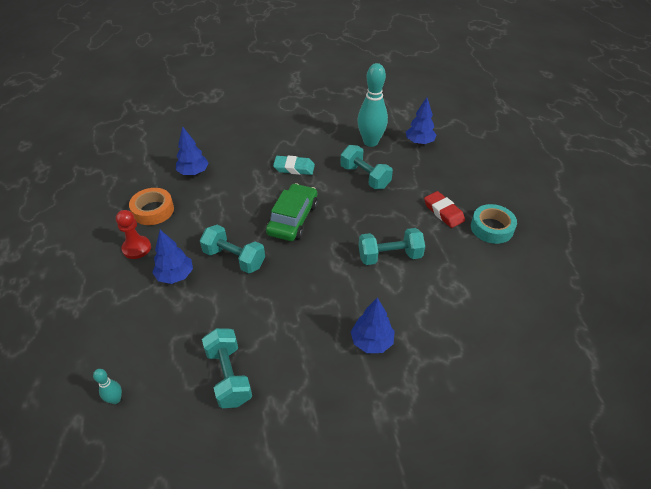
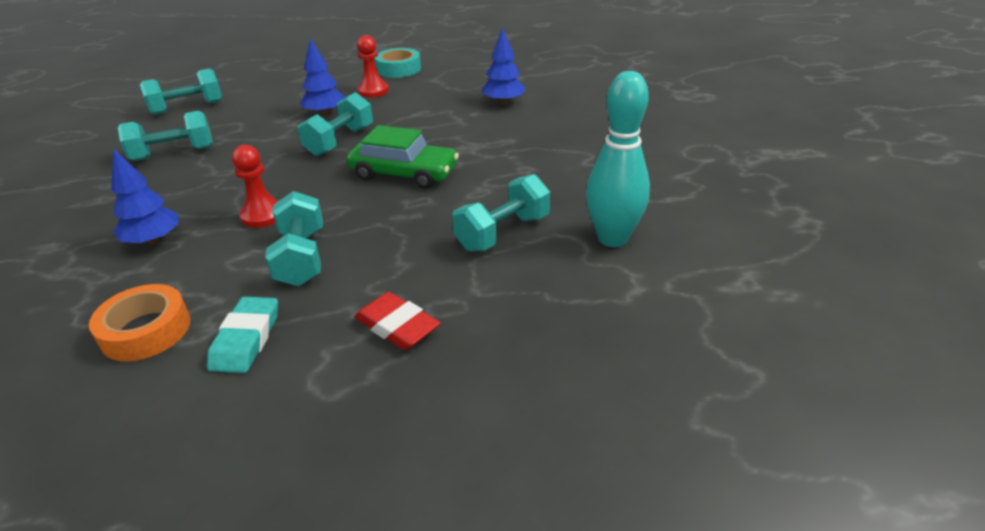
camera: 90 degrees right, 10 degrees down
turquoise bowling pin [93,369,122,404] -> turquoise dumbbell [140,68,222,115]
orange tape [129,188,174,225] -> orange tape moved to [89,284,190,361]
turquoise eraser [273,156,315,175] -> turquoise eraser moved to [207,297,278,373]
blue tree [406,97,436,145] -> none
red eraser [424,191,465,228] -> red eraser turned 75 degrees clockwise [355,292,441,350]
turquoise tape [471,204,517,244] -> turquoise tape moved to [375,48,421,78]
none -> red pawn [232,145,278,228]

